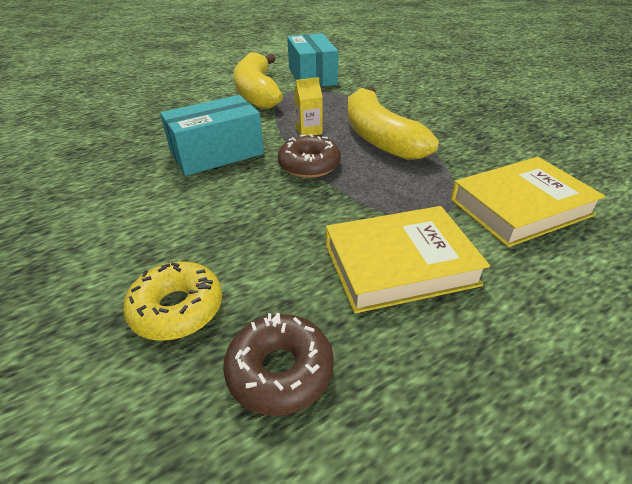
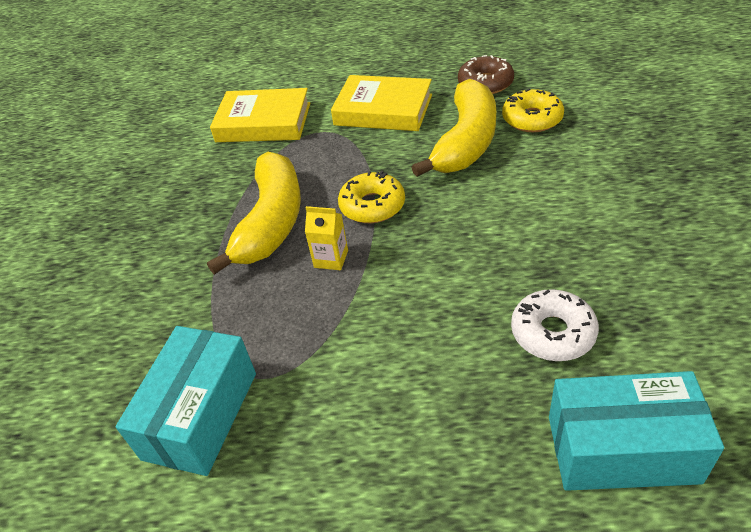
camera: 145 degrees left, 5 degrees up
turquoise box [160,95,264,176] -> turquoise box moved to [549,371,724,491]
yellow banana [234,52,283,109] -> yellow banana moved to [411,79,496,177]
brown donut [278,134,341,178] -> yellow donut [338,171,405,223]
none -> white donut [511,289,599,361]

